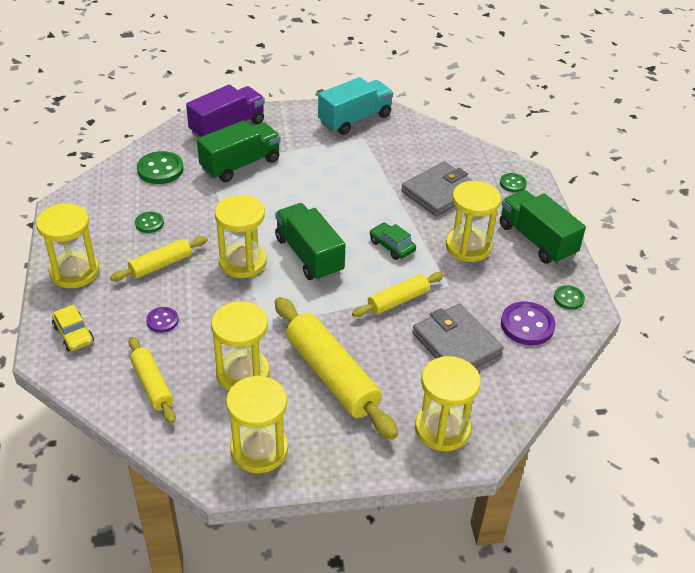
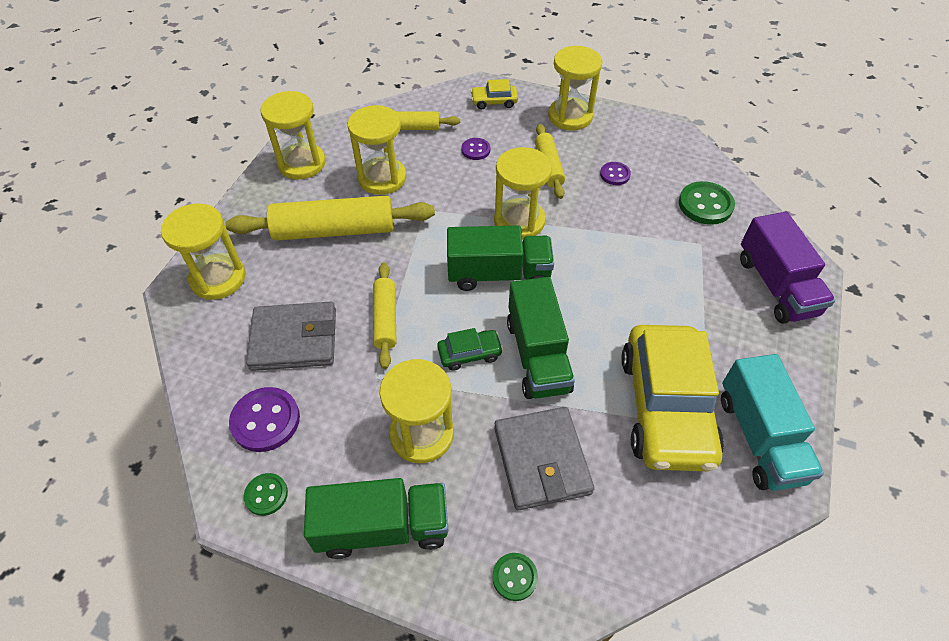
camera: 120 degrees right, 10 degrees up
green button [135,212,164,233] -> purple button [600,162,631,185]
green truck [197,120,281,182] -> green truck moved to [507,277,575,399]
none -> yellow car [621,325,724,471]

